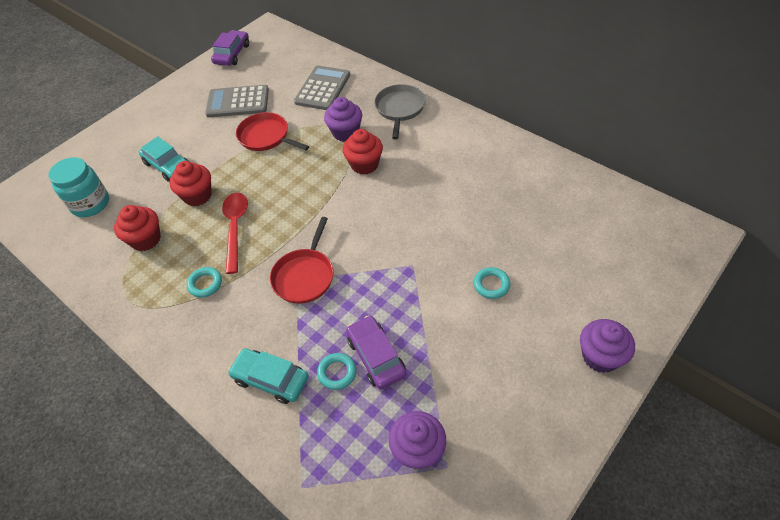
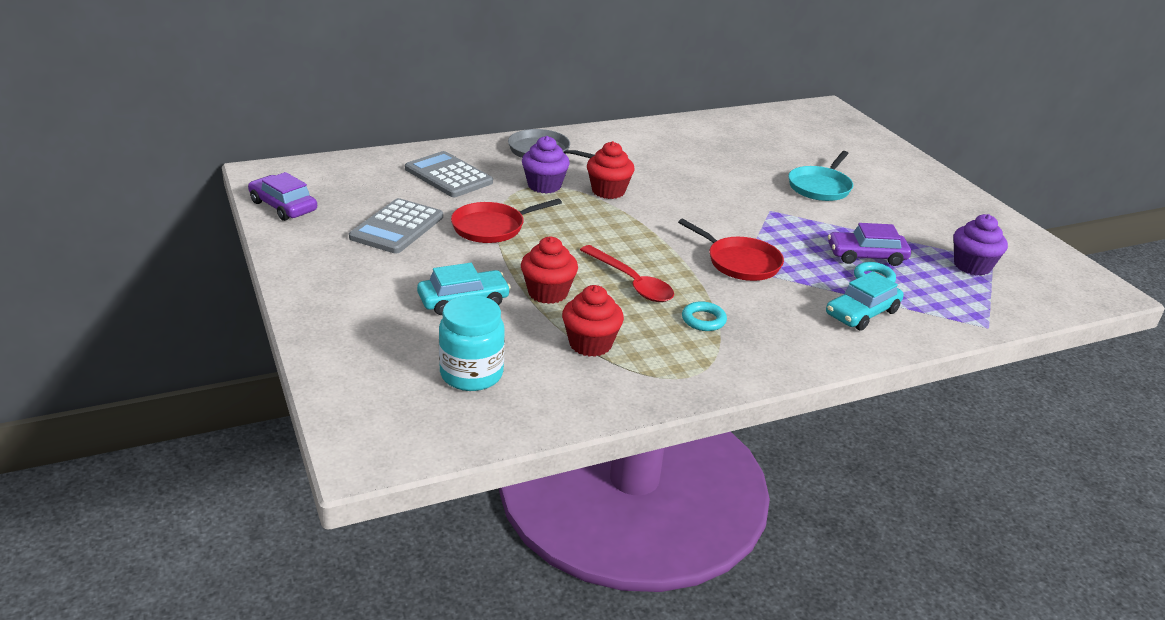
camera: 70 degrees left, 20 degrees down
red spoon [222,193,248,274] -> red spoon turned 150 degrees counterclockwise [580,245,674,302]
turquoise ring [474,267,511,299] -> turquoise pan [788,151,853,201]
purple cupcake [580,319,635,373] -> none

